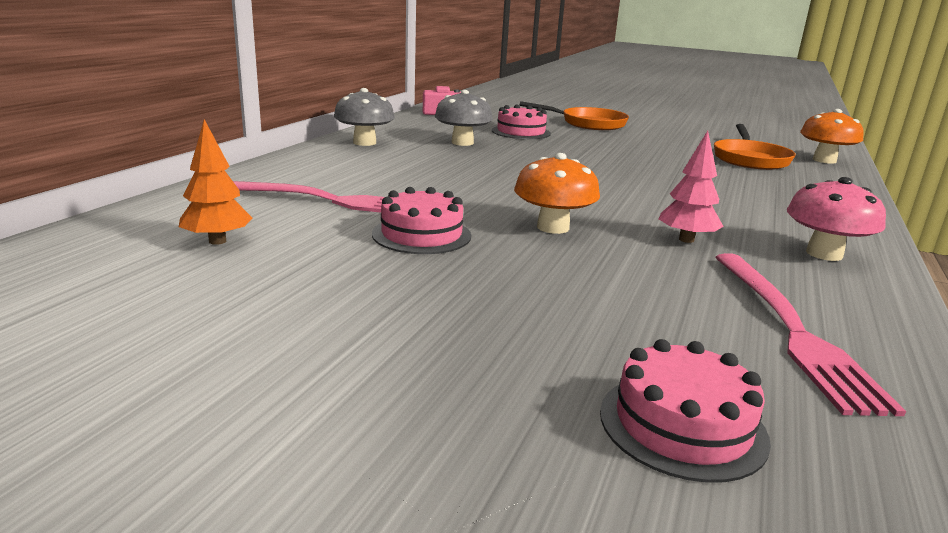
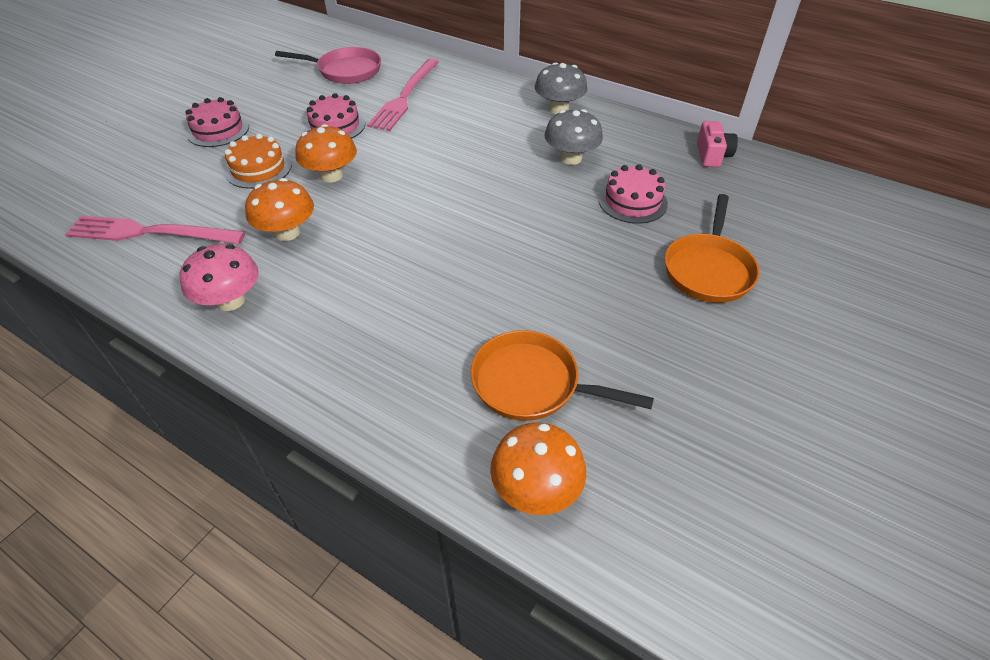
camera: 100 degrees right, 25 degrees up
orange tree [179,119,252,245] -> pink pan [275,47,381,84]
pink cake [600,339,771,483] -> pink cake moved to [186,97,249,147]
pink tree [659,131,724,243] -> orange mushroom [245,178,314,241]
none -> orange cake [224,133,292,189]

